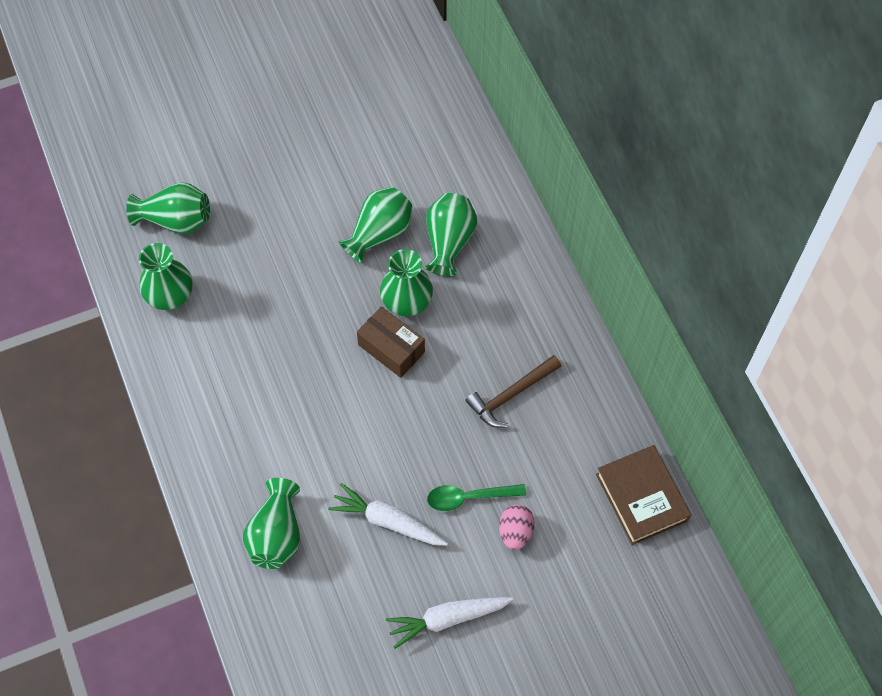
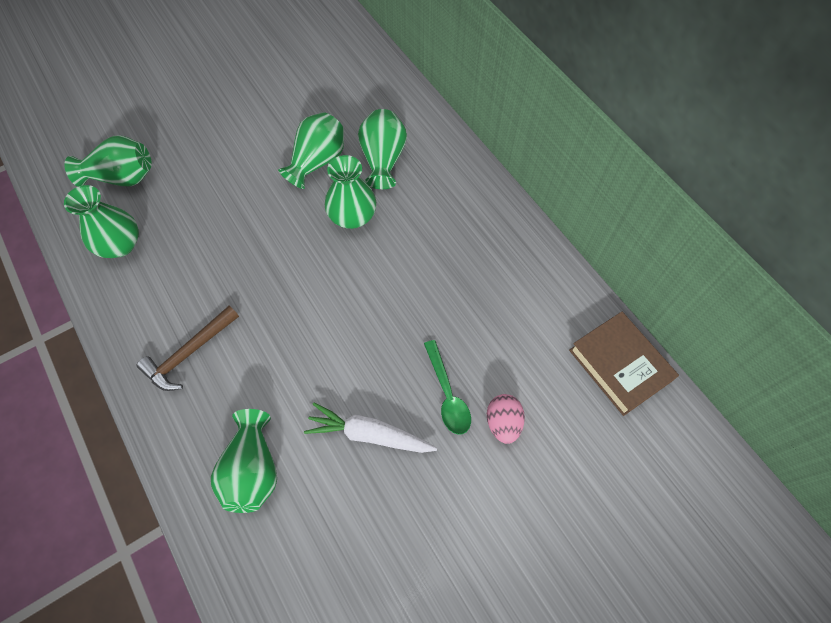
camera: 10 degrees left, 0 degrees up
brown box [357,306,425,378] -> none
white carrot [386,597,514,649] -> none
green spoon [427,484,526,511] -> green spoon turned 90 degrees counterclockwise [424,340,471,435]
brown hammer [465,355,561,428] -> brown hammer moved to [137,306,239,391]

